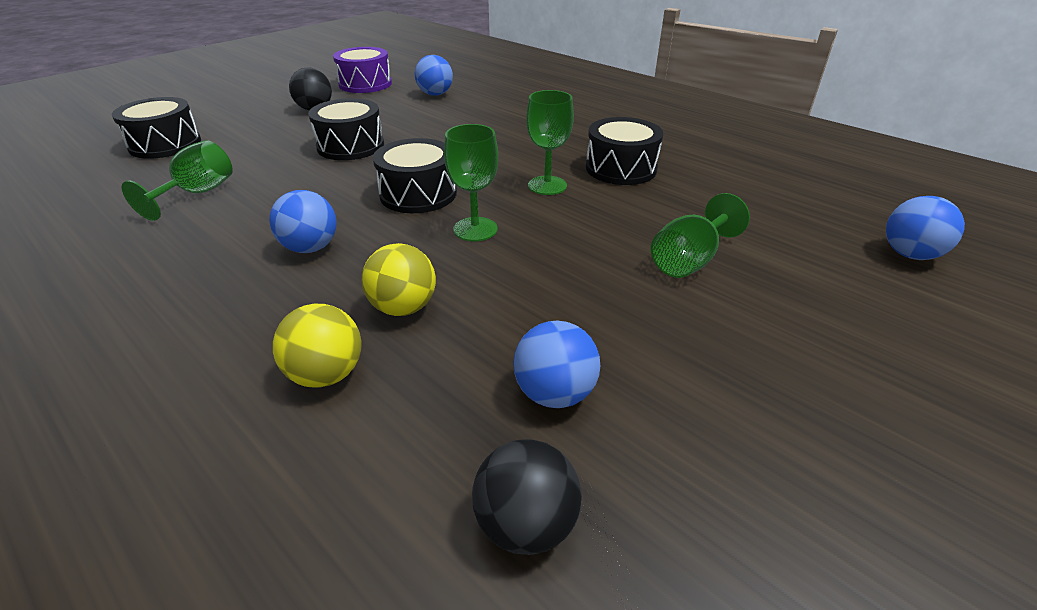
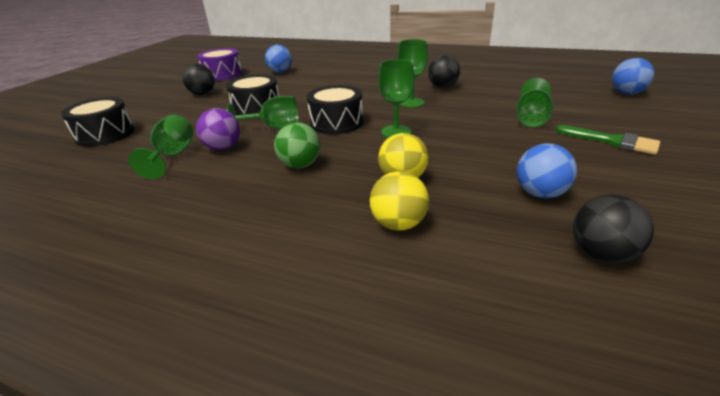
camera: 20 degrees left, 5 degrees down
blue ball [269,190,337,253] -> green ball [274,122,320,168]
black drum [586,117,663,185] -> black ball [428,55,460,88]
none -> purple ball [196,108,240,150]
none -> green goblet [227,96,299,129]
none -> green brush [556,125,660,155]

